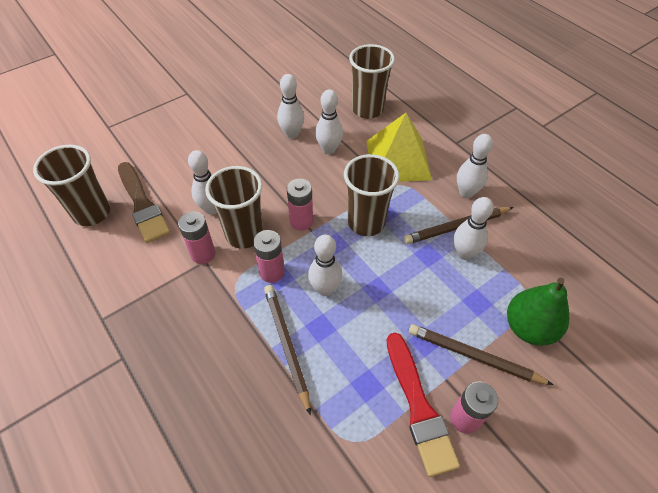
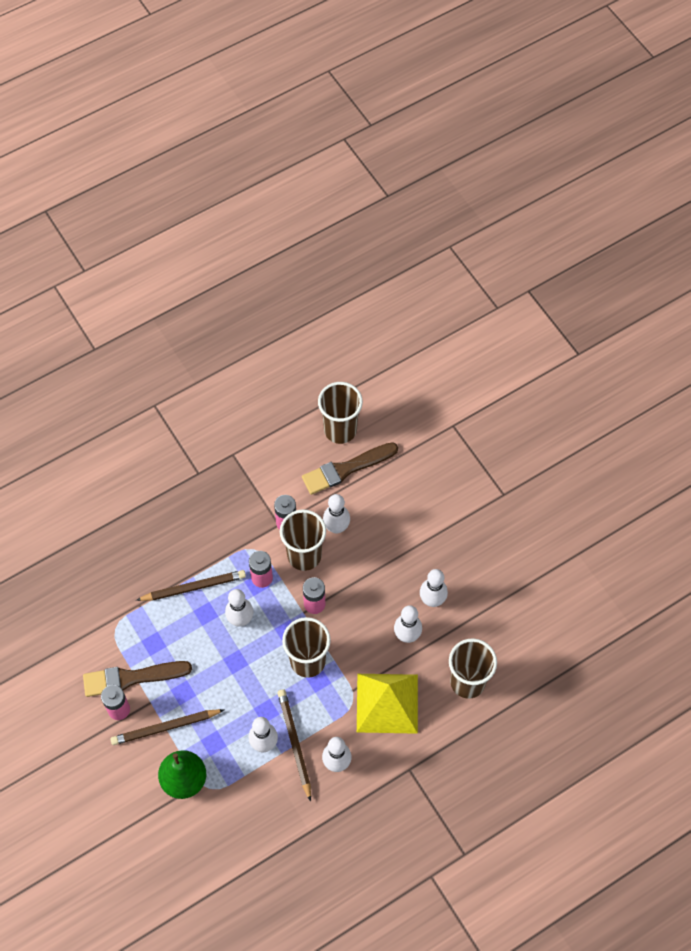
camera: 95 degrees right, 10 degrees up
red brush [387,333,460,477] -> brown brush [83,661,192,697]
brown pencil [409,324,554,385] -> brown pencil turned 135 degrees counterclockwise [110,709,224,745]

